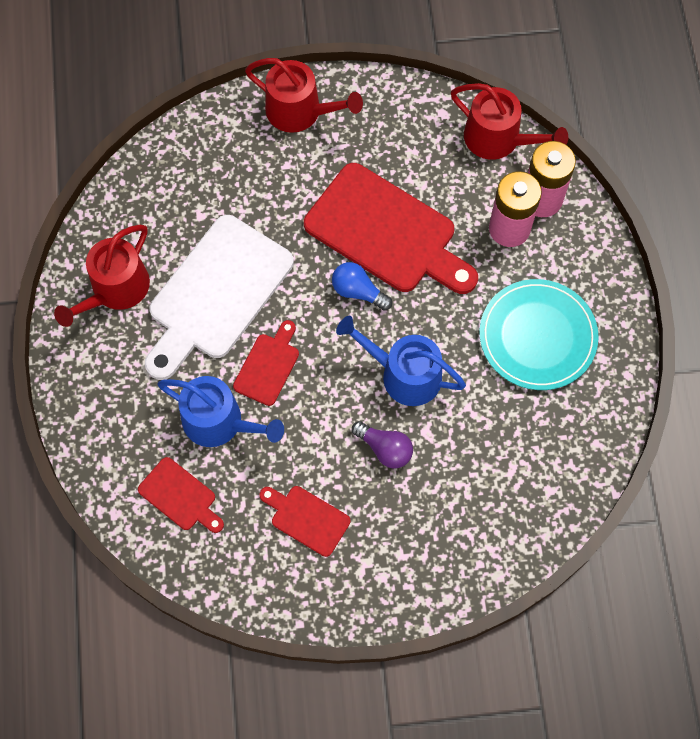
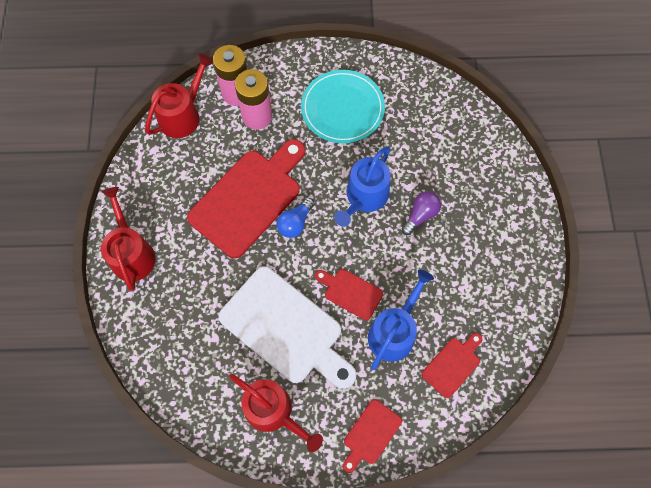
camera: 85 degrees left, 0 degrees up
red watering can [245,58,363,133] -> red watering can turned 45 degrees counterclockwise [101,187,156,291]
red cutting board [259,486,350,557] -> red cutting board moved to [343,399,402,473]

